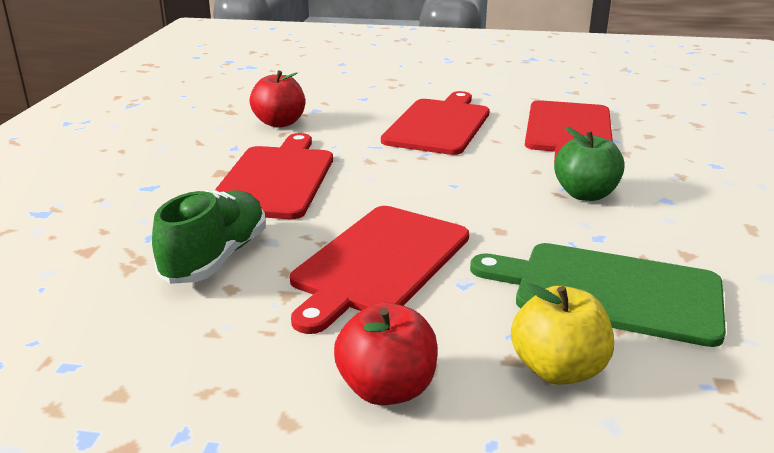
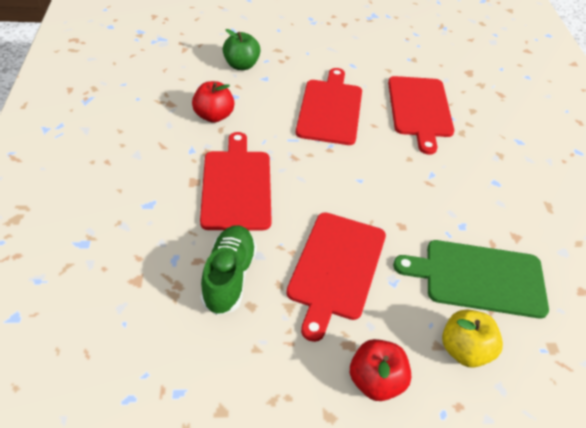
camera: 15 degrees left, 20 degrees up
green apple [554,127,624,201] -> green apple moved to [223,29,261,70]

